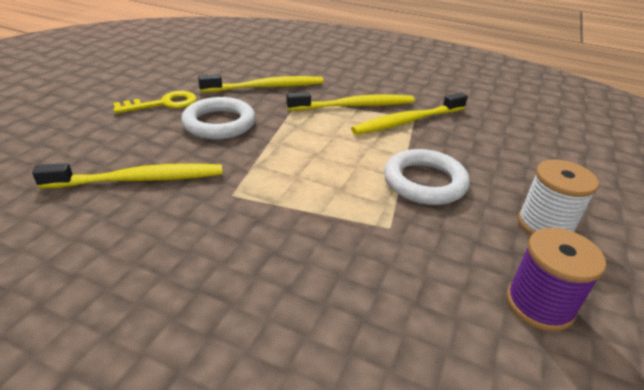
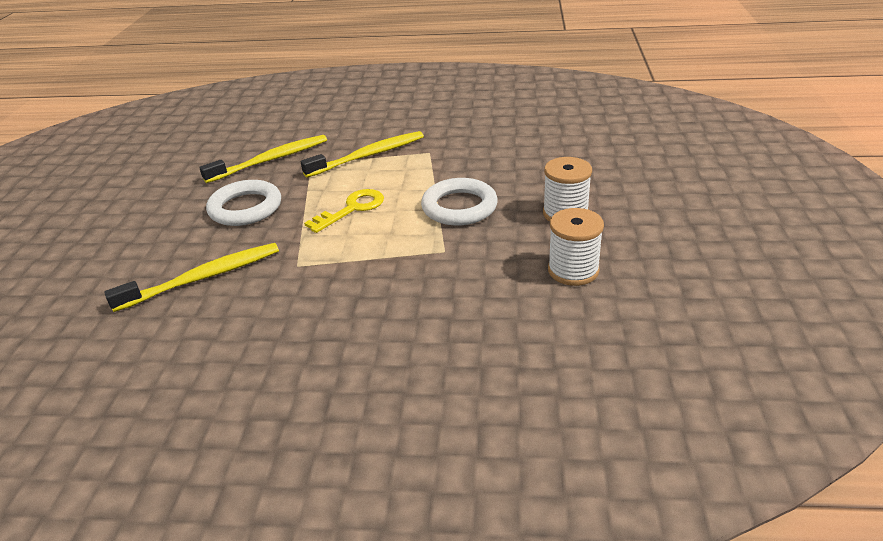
camera: 15 degrees left, 0 degrees up
yellow key [113,91,197,114] -> yellow key moved to [304,189,384,233]
yellow toothbrush [351,93,468,135] -> none
purple spool [506,228,606,332] -> white spool [548,208,604,286]

